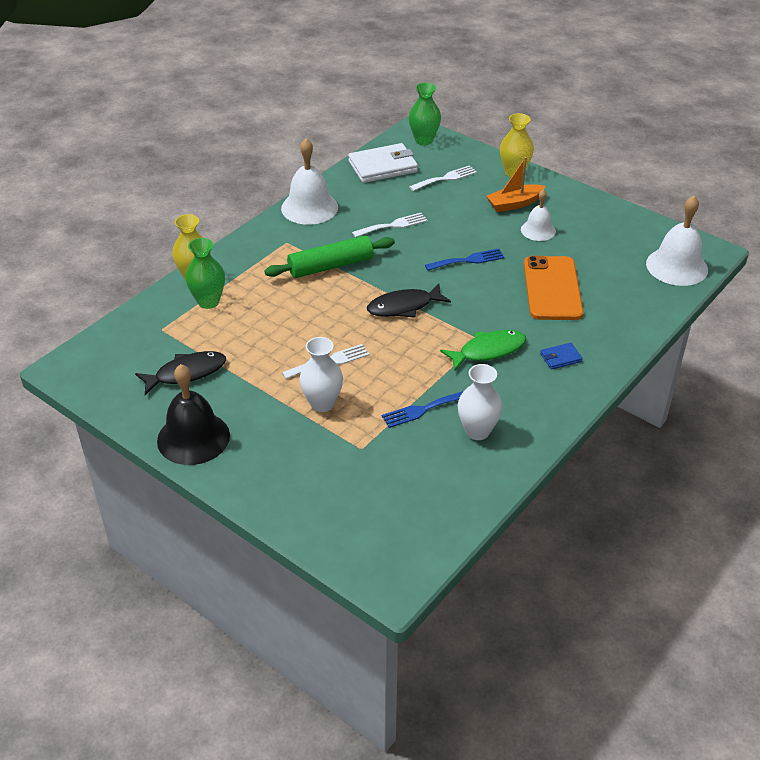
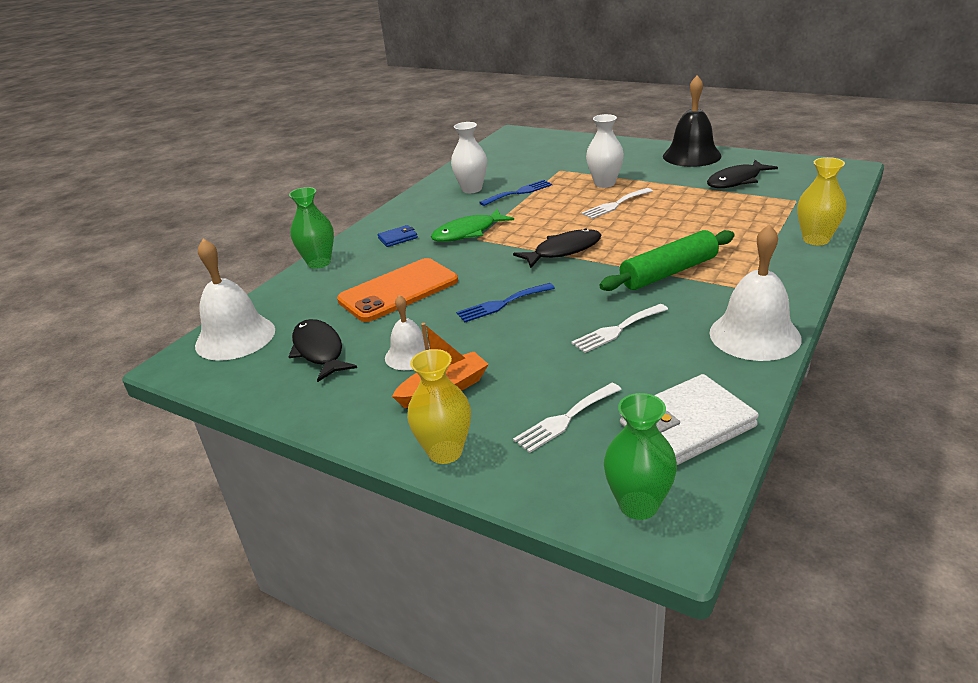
camera: 175 degrees right, 10 degrees down
green vase [185,238,225,309] -> green vase moved to [289,187,334,269]
orange phone [524,256,584,320] -> orange phone turned 60 degrees clockwise [337,258,458,322]
none -> black fish [288,319,357,382]

